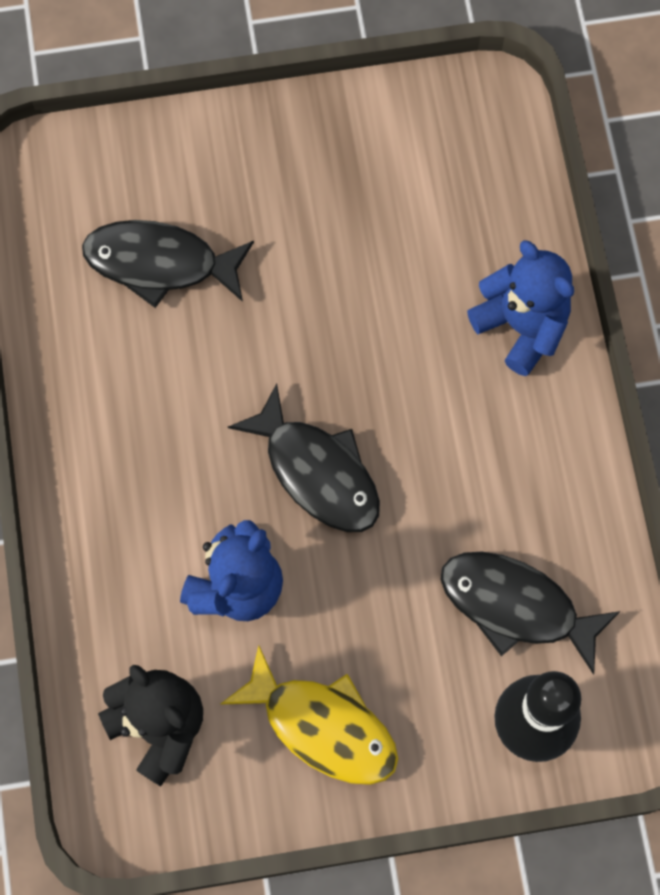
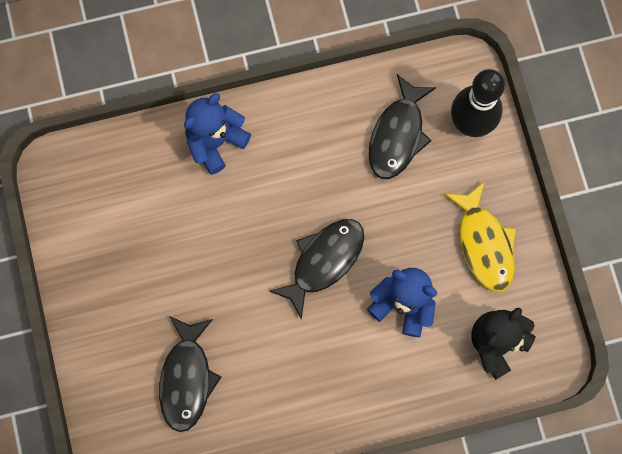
camera: 95 degrees left, 5 degrees up
yellow fish [221,646,398,785] -> yellow fish turned 135 degrees clockwise [444,181,516,292]

